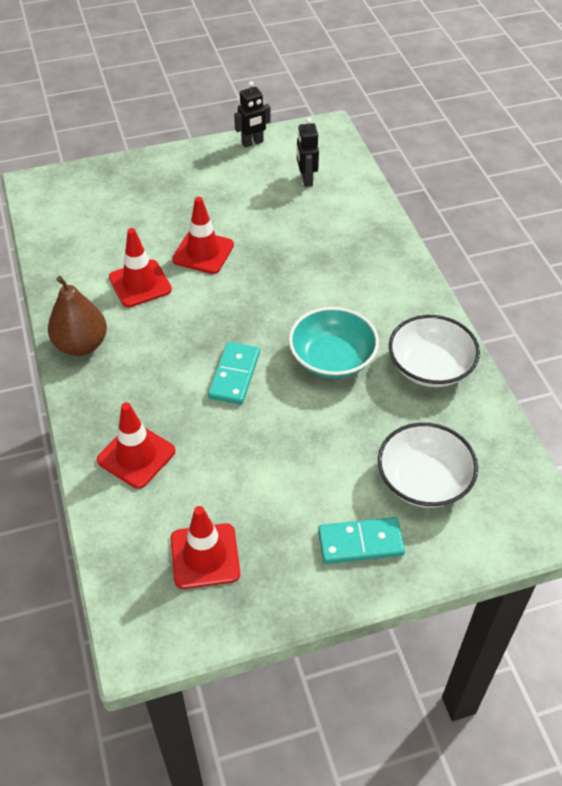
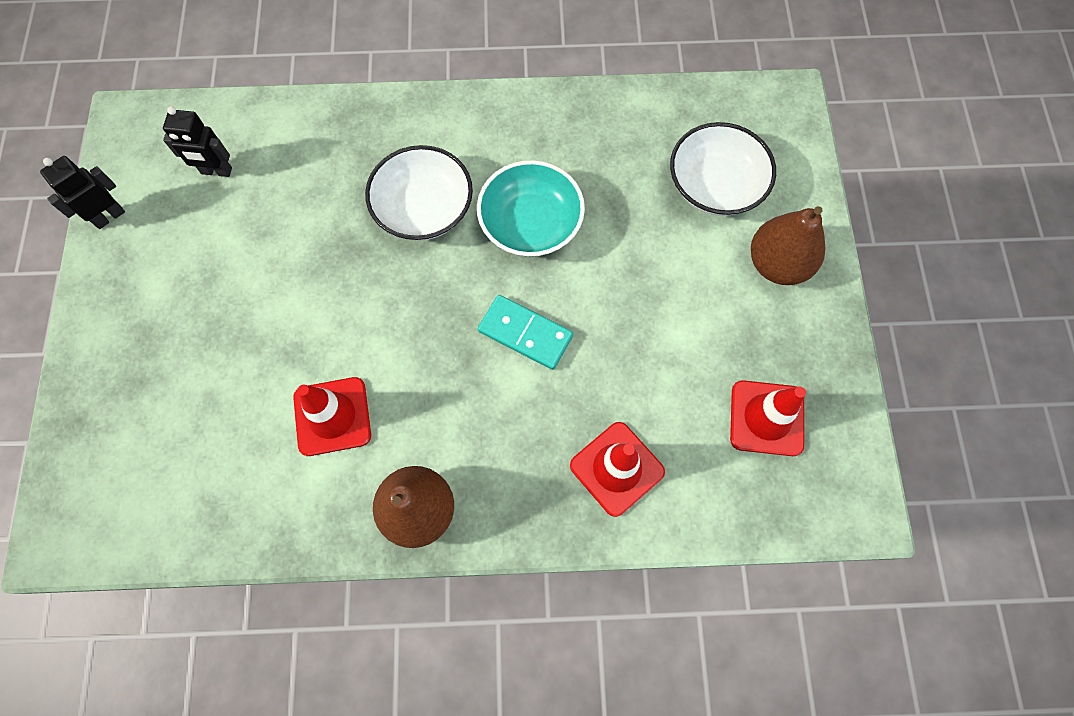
camera: 75 degrees left, 20 degrees up
red traffic cone [172,197,234,274] -> none
black robot [234,81,271,148] -> black robot turned 120 degrees counterclockwise [40,156,125,229]
turquoise domino [318,517,405,564] -> brown pear [751,206,825,285]
white bowl [389,315,480,387] -> white bowl moved to [365,145,473,241]

